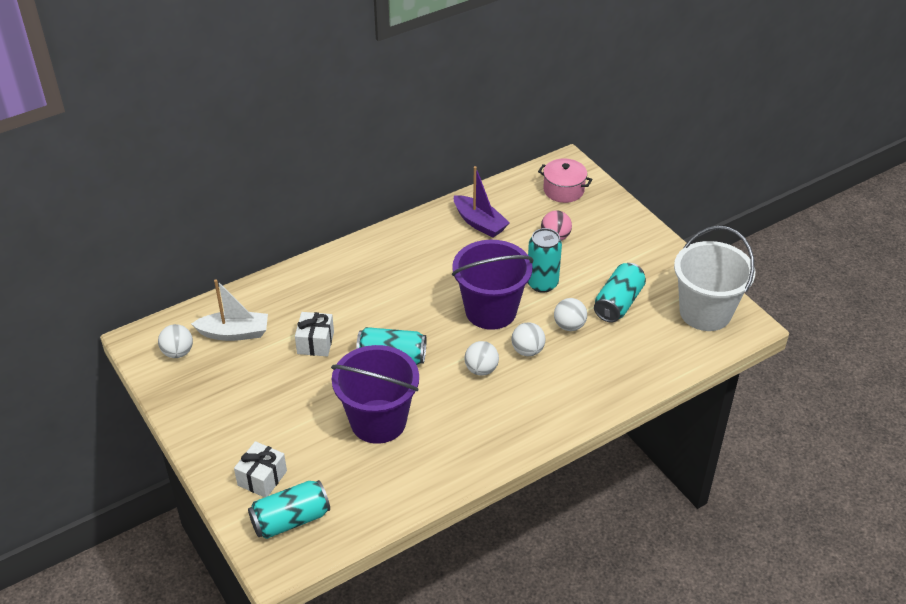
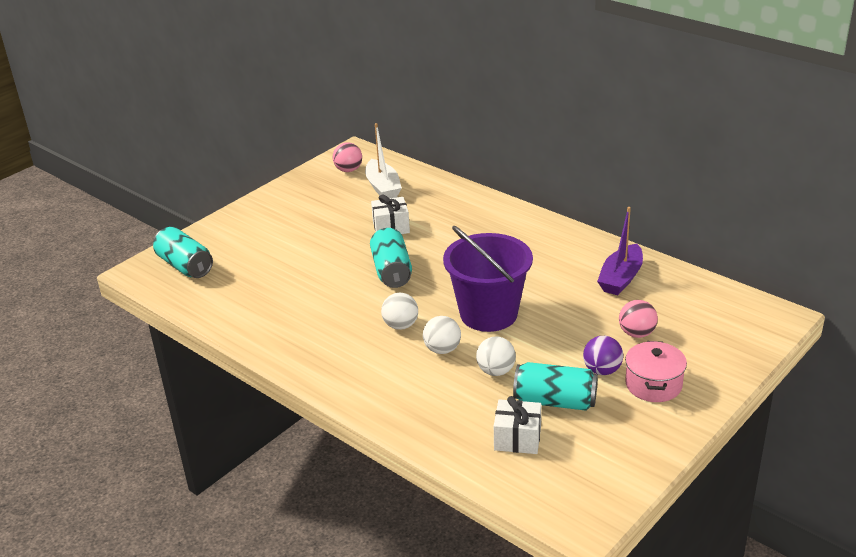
camera: 75 degrees right, 10 degrees down
white ball [158,324,193,358] -> pink ball [333,142,362,172]
white gift [234,441,287,497] -> white gift moved to [494,396,541,454]
purple bucket [331,345,419,444] -> none
turquoise can [528,228,562,293] -> none
pink pot [538,158,593,203] -> pink pot moved to [625,341,687,402]
white bucket [674,226,755,331] -> none
none -> purple ball [583,336,623,375]

